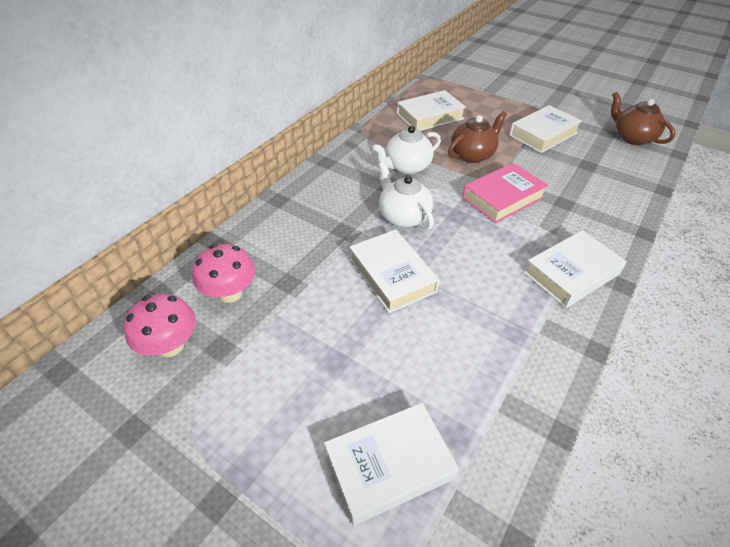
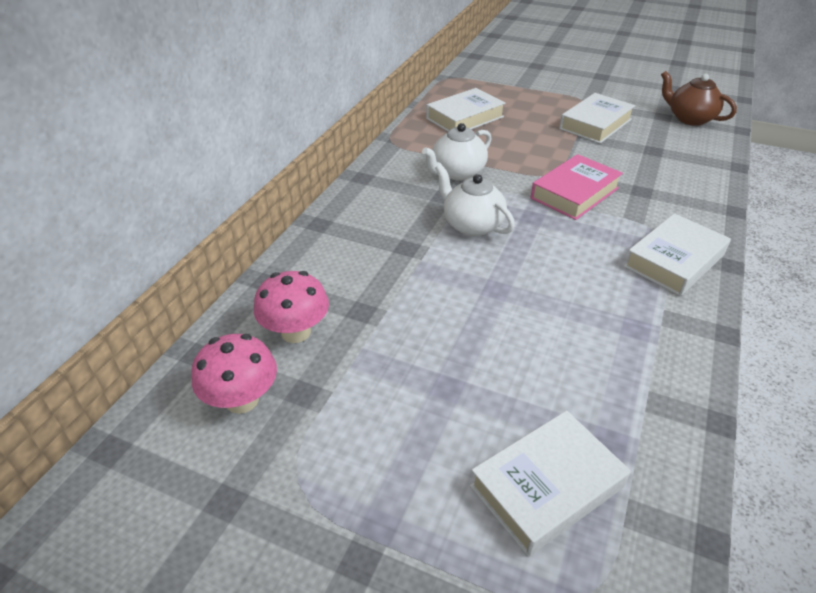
camera: 10 degrees left, 5 degrees down
white book [350,229,439,313] -> none
brown teapot [448,111,507,163] -> none

